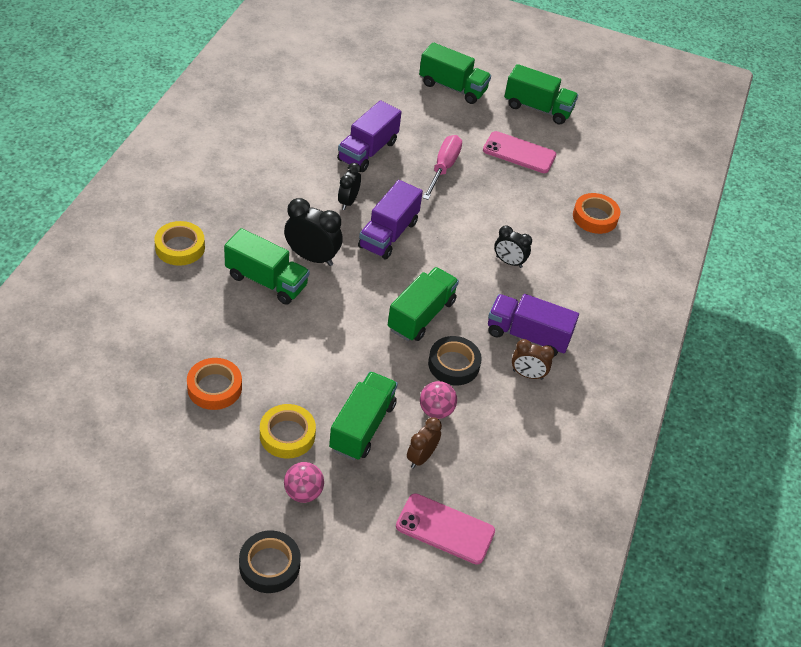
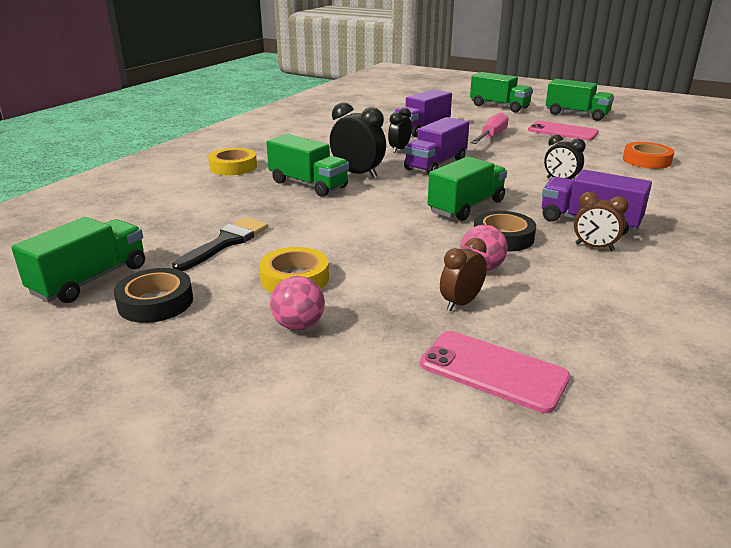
camera: 15 degrees right, 20 degrees down
orange tape [187,358,242,410] -> black brush [172,217,268,271]
black tape [239,531,300,593] -> black tape moved to [114,268,193,323]
green truck [329,371,398,461] -> green truck moved to [11,217,145,303]

